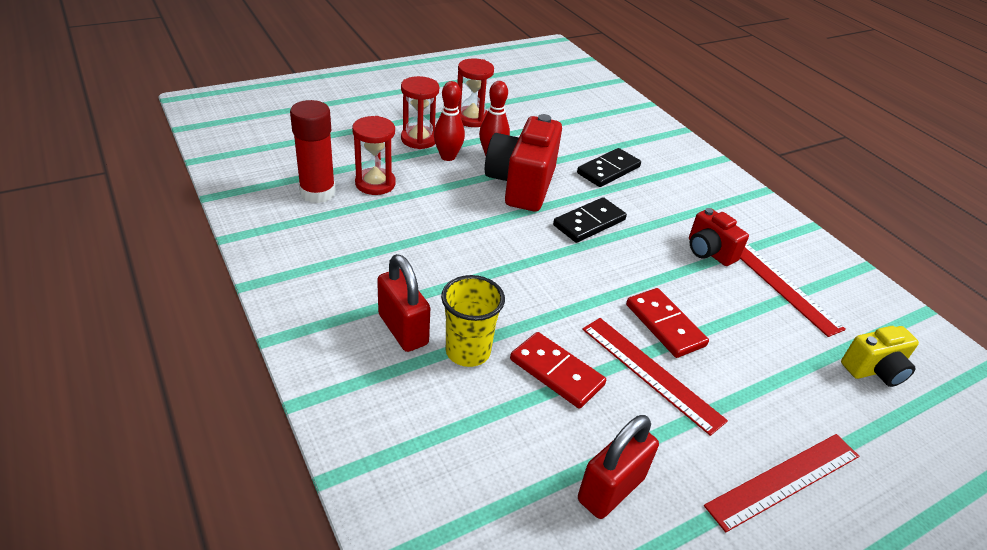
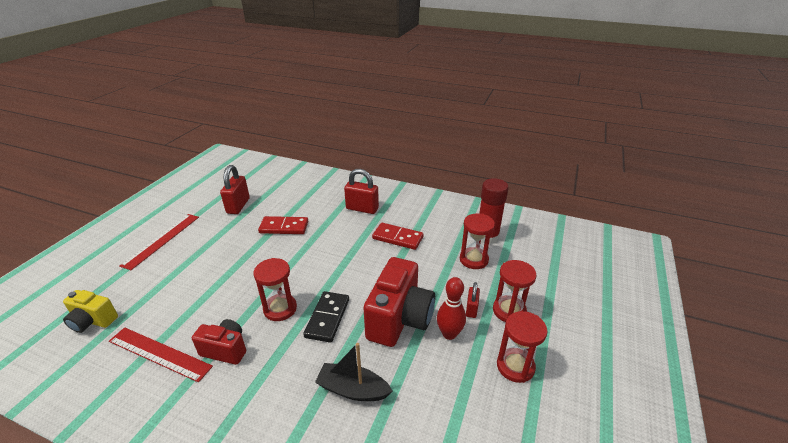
camera: 145 degrees right, 5 degrees down
red bowling pin [434,81,465,161] -> red padlock [466,282,480,318]
yellow cup [441,275,505,367] -> none
red camera [485,114,562,211] -> red camera turned 45 degrees clockwise [364,257,435,347]
black domino [577,148,641,187] -> black boat [315,343,392,401]
red ruler [582,318,728,436] -> none
red domino [626,288,709,358] -> red domino moved to [372,223,424,250]
yellow camera [841,326,919,387] -> yellow camera turned 105 degrees counterclockwise [63,290,118,333]
none -> red hourglass [254,258,297,321]

